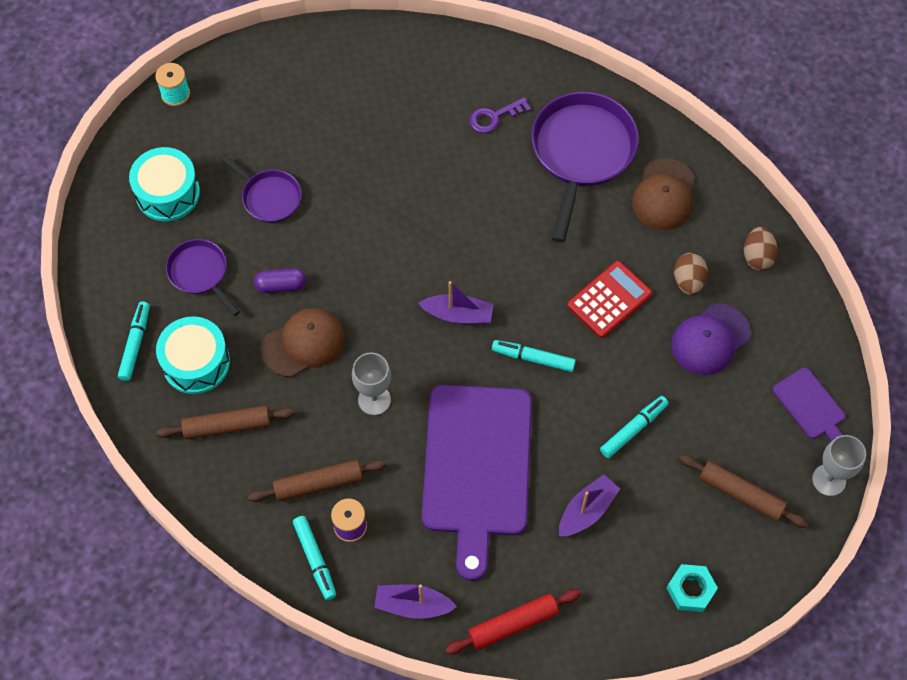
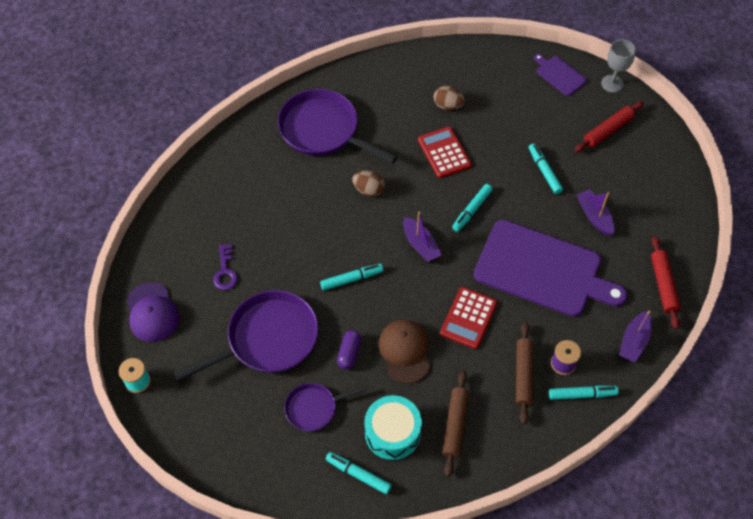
camera: 70 degrees left, 5 degrees down
turquoise drum [129,147,200,221] -> none
purple pan [219,153,301,223] -> purple pan [174,290,318,381], size x1.83
grey goblet [352,353,391,415] -> red calculator [440,287,497,349]
purple boat [418,281,494,324] -> purple boat turned 120 degrees clockwise [403,211,442,262]
purple key [469,97,531,133] -> purple key moved to [213,244,238,290]
brown cap [632,158,694,230] -> none
turquoise nut [667,564,718,612] -> none
purple cap [671,304,751,375] -> purple cap moved to [127,282,179,342]
brown rolling pin [679,454,809,528] -> red rolling pin [574,101,644,152]
brown egg [744,227,778,271] -> brown egg moved to [352,171,385,197]
purple cutting board [772,367,845,441] -> purple cutting board turned 120 degrees counterclockwise [534,54,587,96]
none -> turquoise marker [320,264,383,290]

